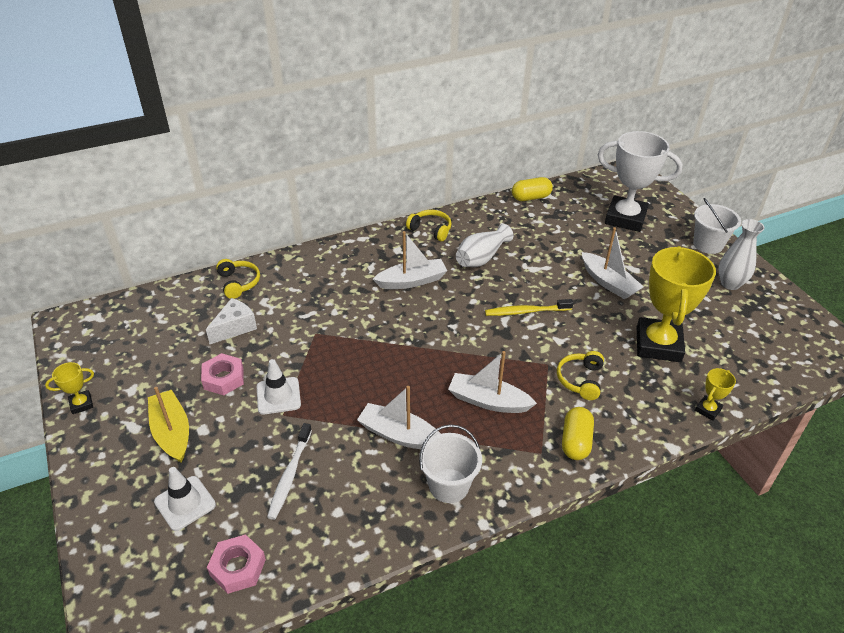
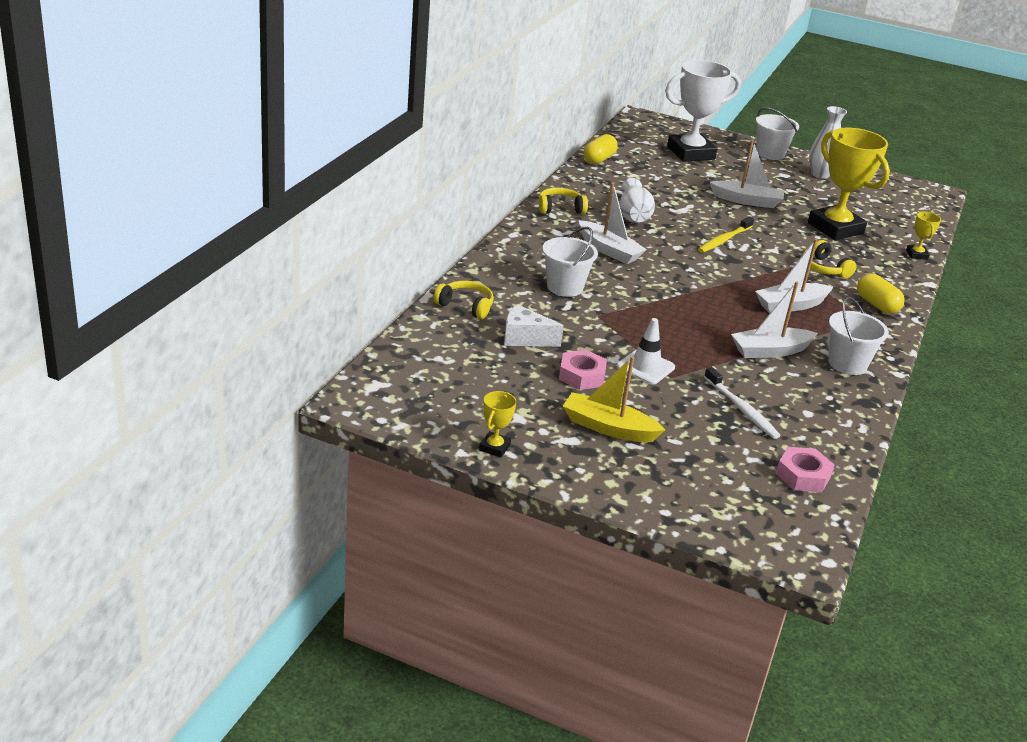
camera: 45 degrees left, 10 degrees down
white traffic cone [154,467,216,531] -> none
white cheese [206,298,257,344] -> white cheese turned 75 degrees counterclockwise [504,304,564,347]
white boat [373,231,447,289] -> white boat turned 105 degrees clockwise [579,183,647,264]
none -> white bucket [542,227,598,297]

